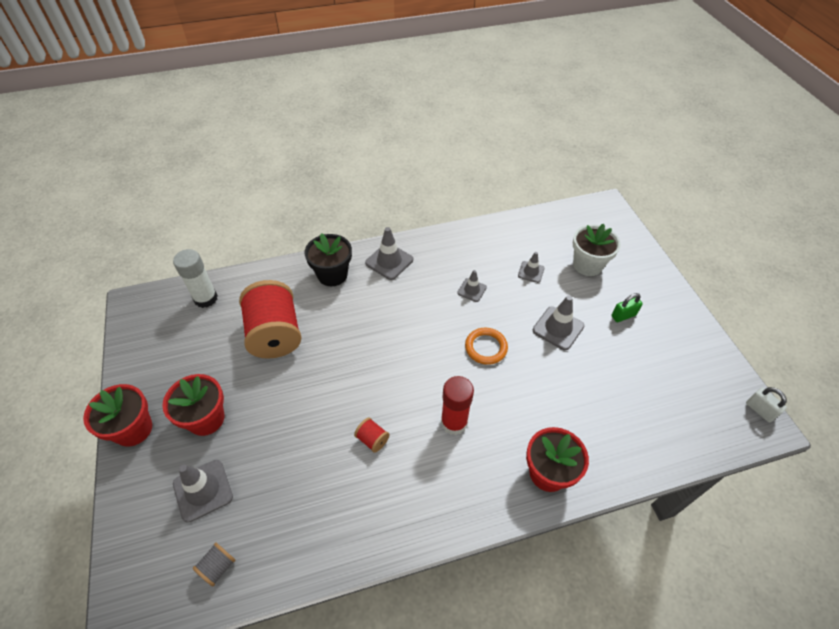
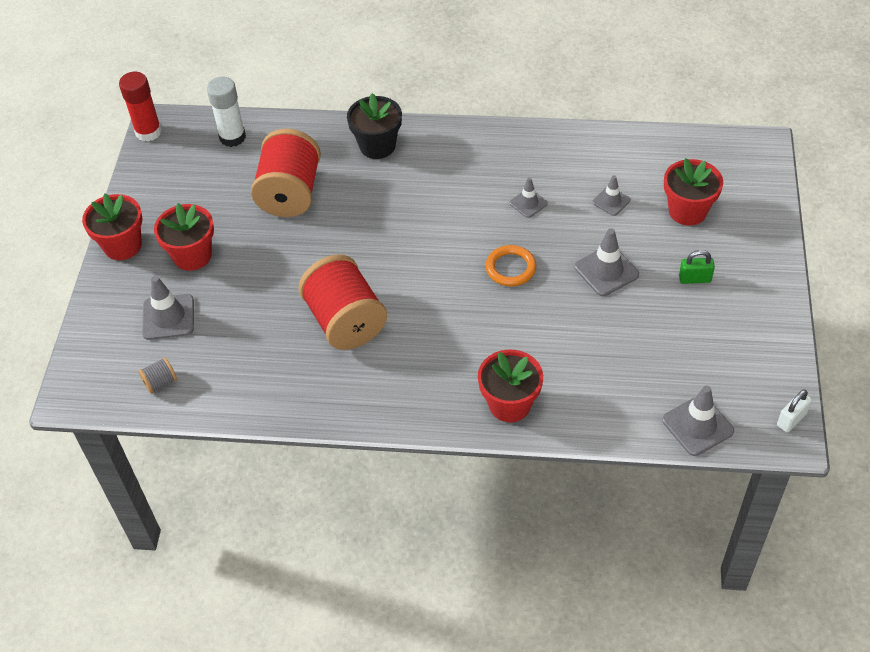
camera: 25 degrees right, 0 degrees up
red spool [354,418,389,453] -> red spool [298,255,387,350], size x2.50
grey traffic cone [365,227,413,280] -> grey traffic cone moved to [662,385,734,456]
red glue stick [441,376,474,435] -> red glue stick moved to [119,72,162,141]
white flower pot [573,224,621,276] -> red flower pot [664,158,723,226]
white padlock [746,387,787,422] -> white padlock turned 60 degrees clockwise [777,389,812,432]

